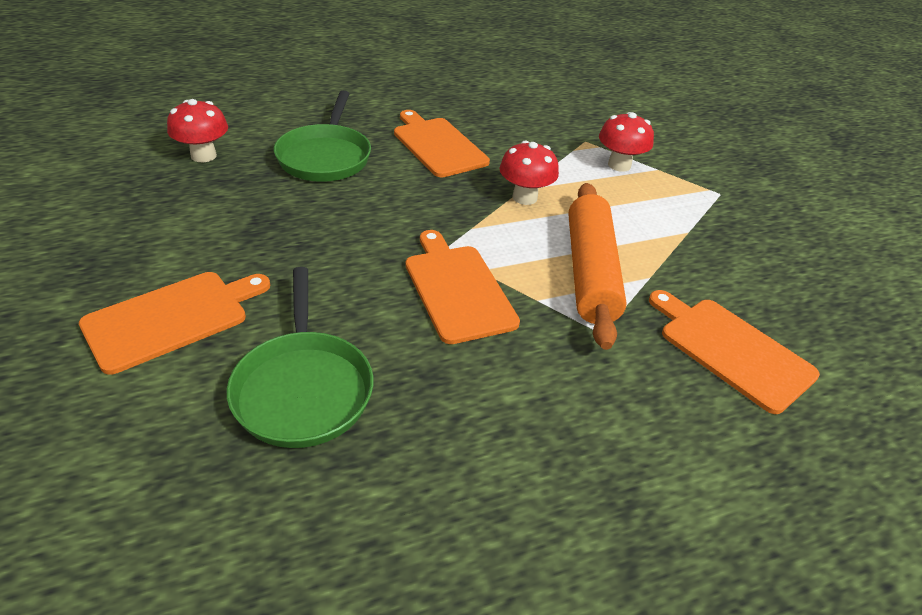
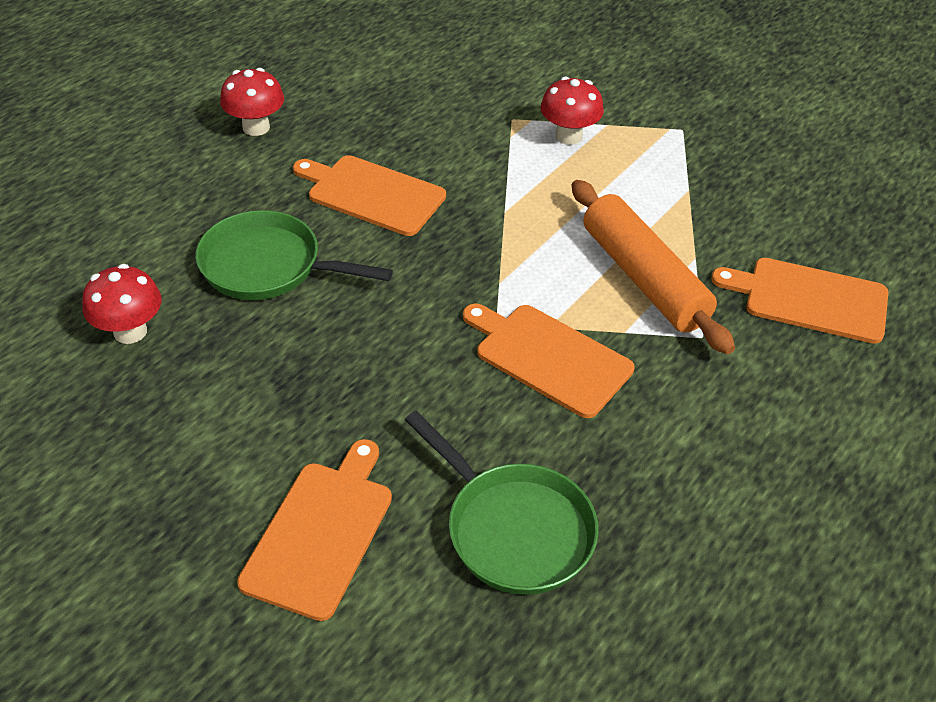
camera: 30 degrees left, 5 degrees up
green pan [274,91,371,182] -> green pan turned 135 degrees clockwise [196,210,393,300]
red mushroom [499,140,559,205] -> red mushroom moved to [220,68,284,136]

